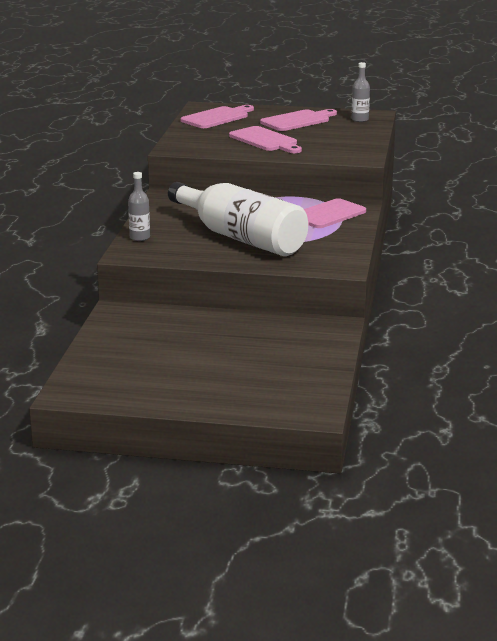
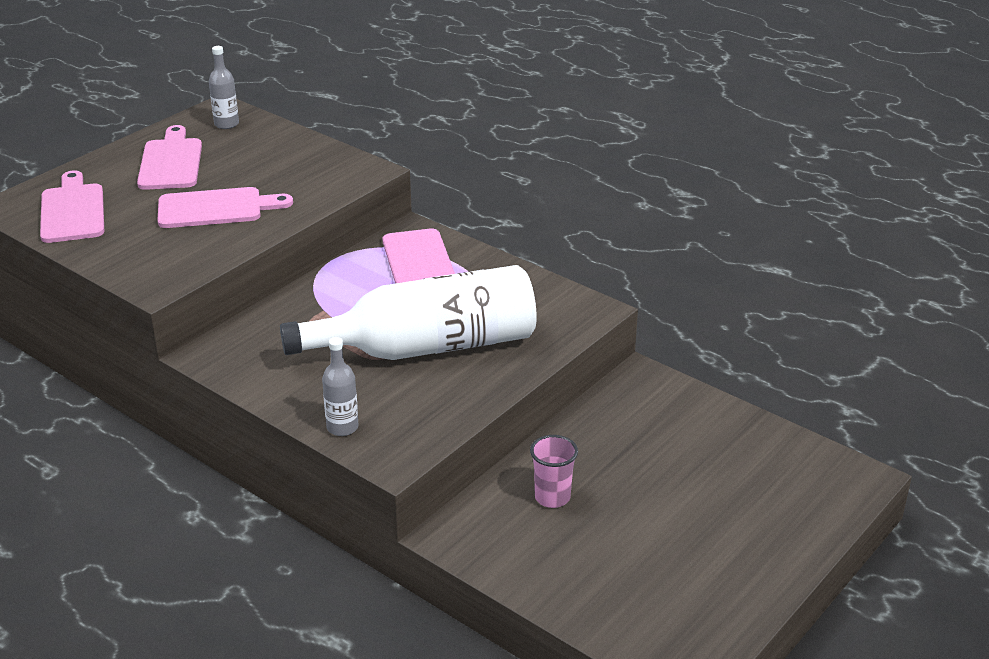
camera: 60 degrees left, 10 degrees up
none -> pink cup [530,435,578,508]

